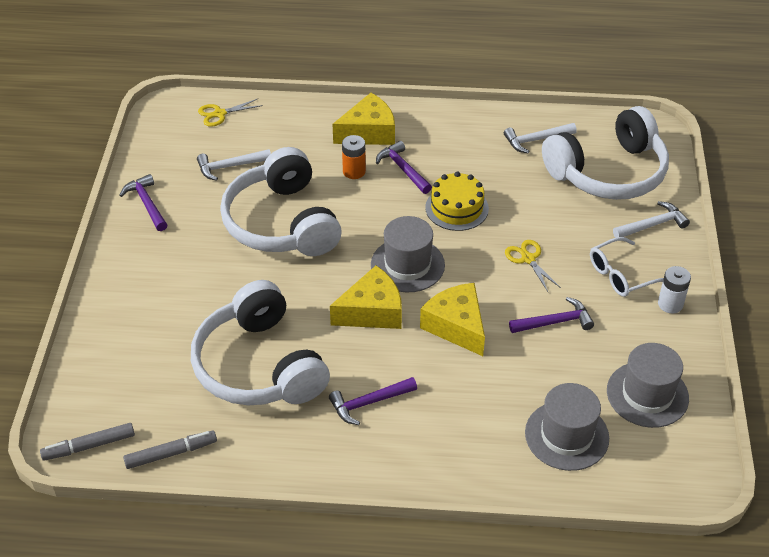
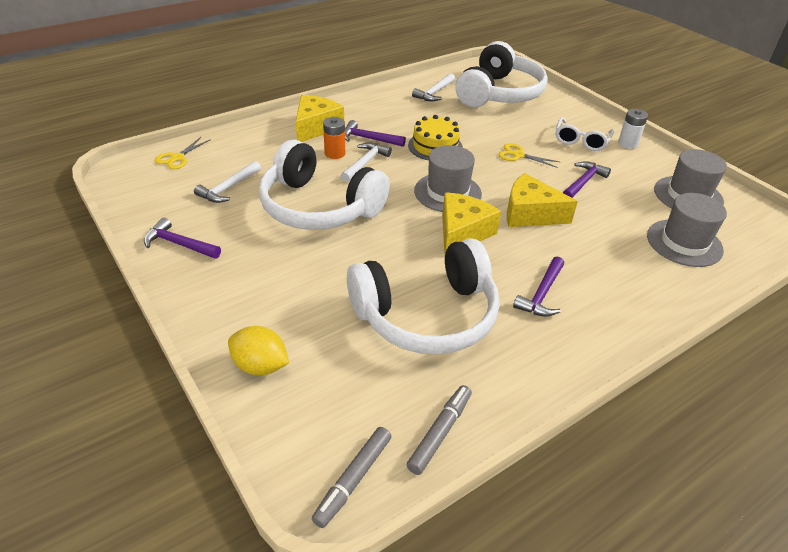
camera: 40 degrees left, 5 degrees down
white headphones [191,280,330,405] -> white headphones turned 45 degrees counterclockwise [347,238,499,354]
white hammer [613,201,690,238] -> white hammer moved to [341,142,392,182]
none -> yellow lemon [228,326,289,375]

